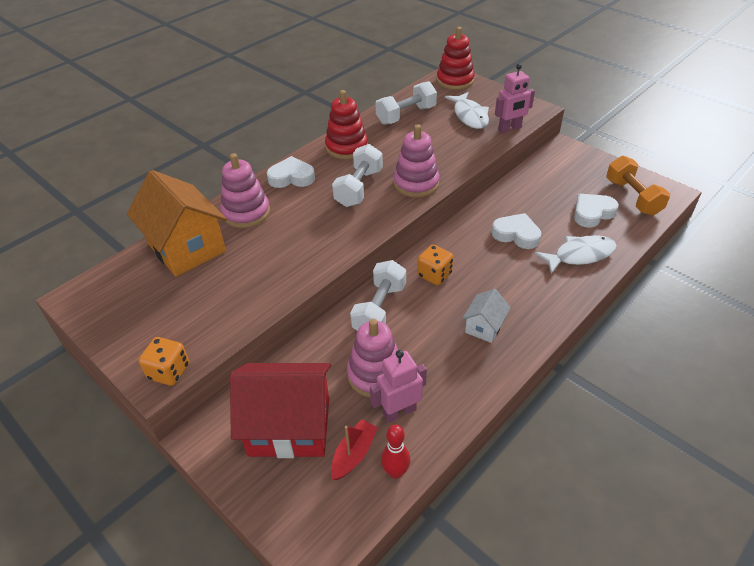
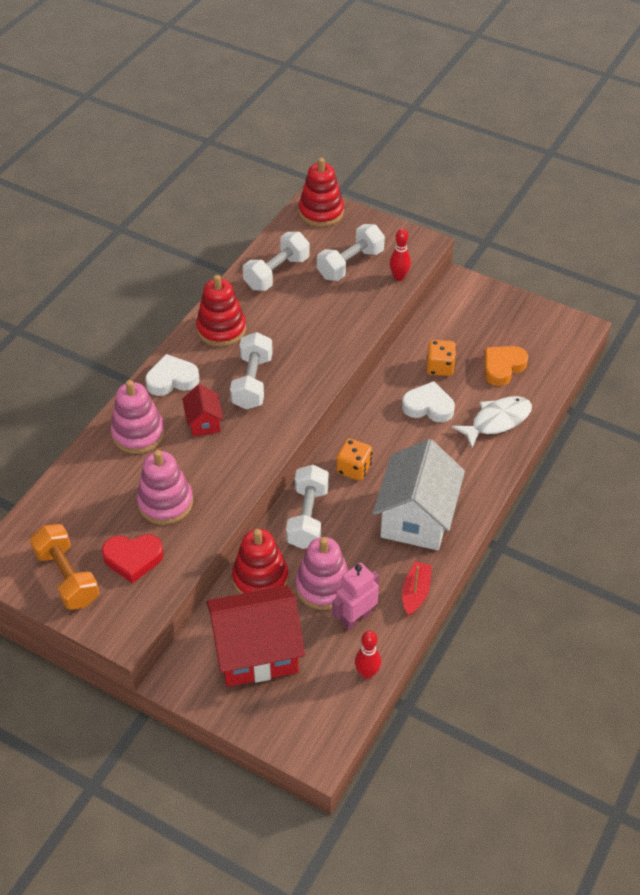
camera: 15 degrees left, 5 degrees up
orange house [127,170,227,277] -> none
orange dice [139,337,189,386] -> orange dice moved to [426,340,456,376]
red boat [331,419,378,480] -> red boat moved to [402,561,432,616]
pink stacking toy [393,124,440,198] -> pink stacking toy moved to [137,450,193,525]
white fish [445,92,489,129] -> white dumbbell [317,224,385,281]
white house [462,289,511,343] -> white house [373,439,465,550], size x2.06
pink robot [495,64,535,133] -> red bowling pin [390,229,411,281]
white heart [574,194,619,228] -> orange heart [484,346,528,386]
orange dumbbell [606,156,670,216] -> orange dumbbell moved to [30,524,100,610]
none -> red heart [102,534,164,583]
none -> red house [182,384,223,437]
none -> red stacking toy [232,529,288,594]

